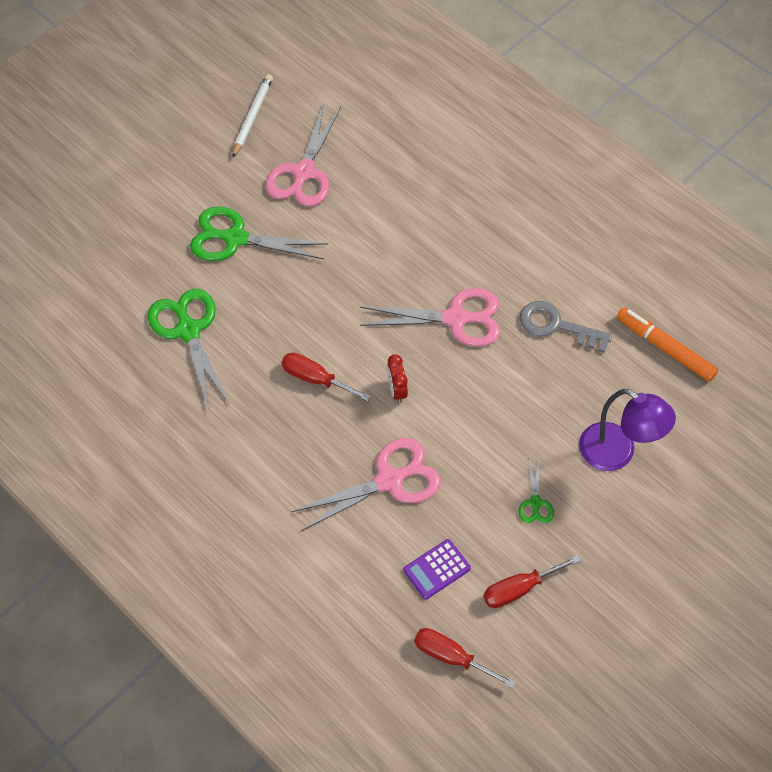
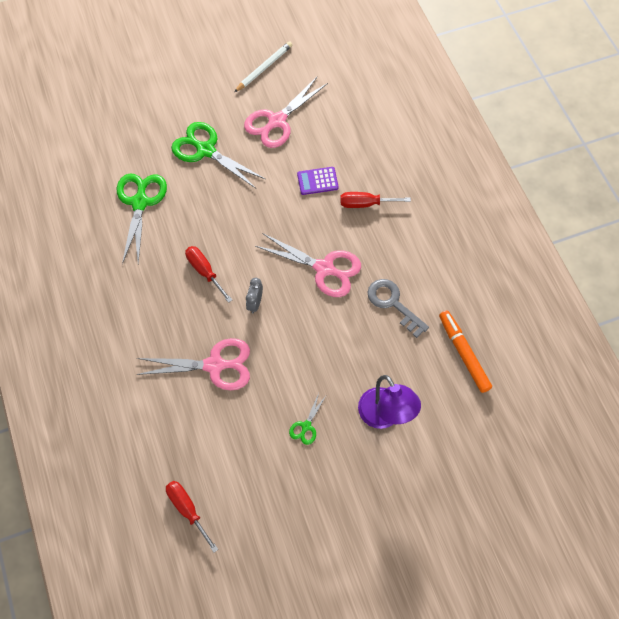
camera: 25 degrees right, 5 degrees up
red clock [387,354,408,403] -> grey clock [246,278,263,313]
purple calculator [403,539,471,599] -> purple calculator moved to [297,167,339,195]
red screwdriver [483,555,580,608] -> red screwdriver moved to [341,192,411,208]

